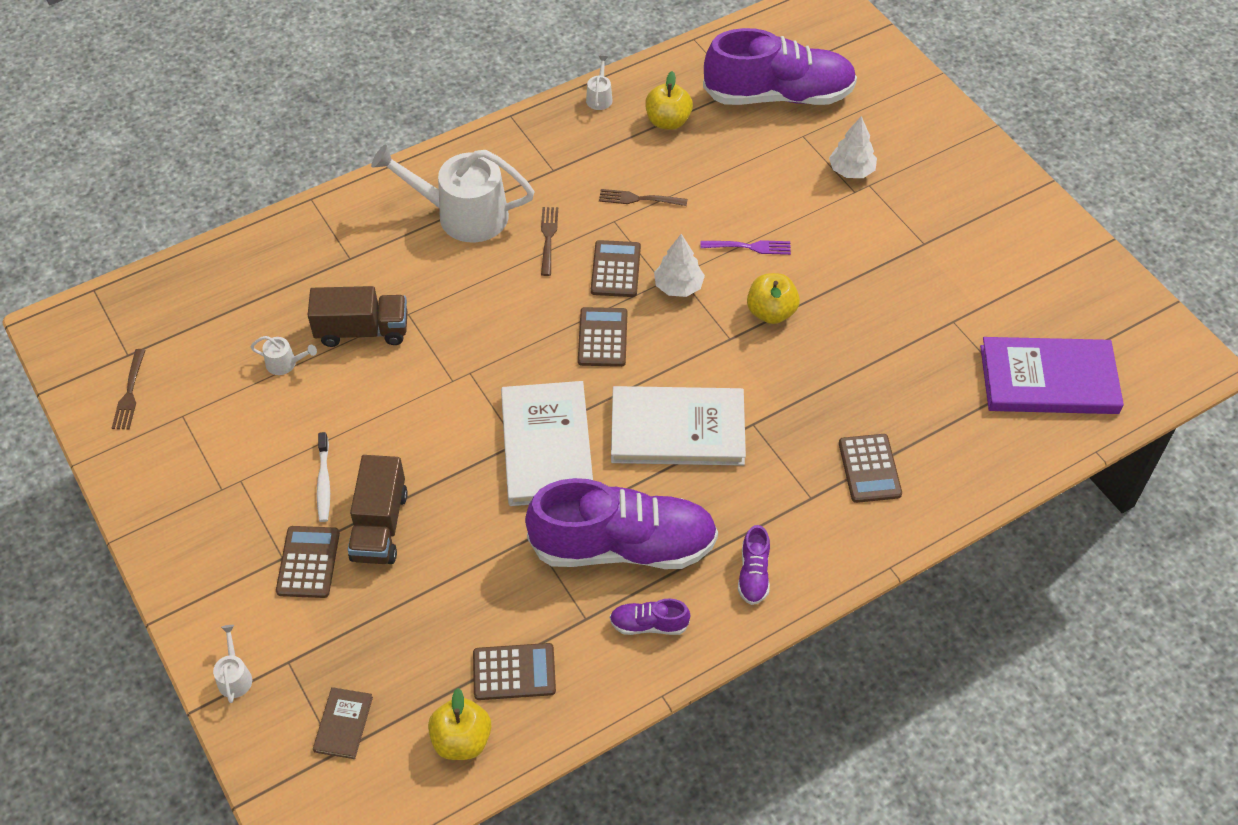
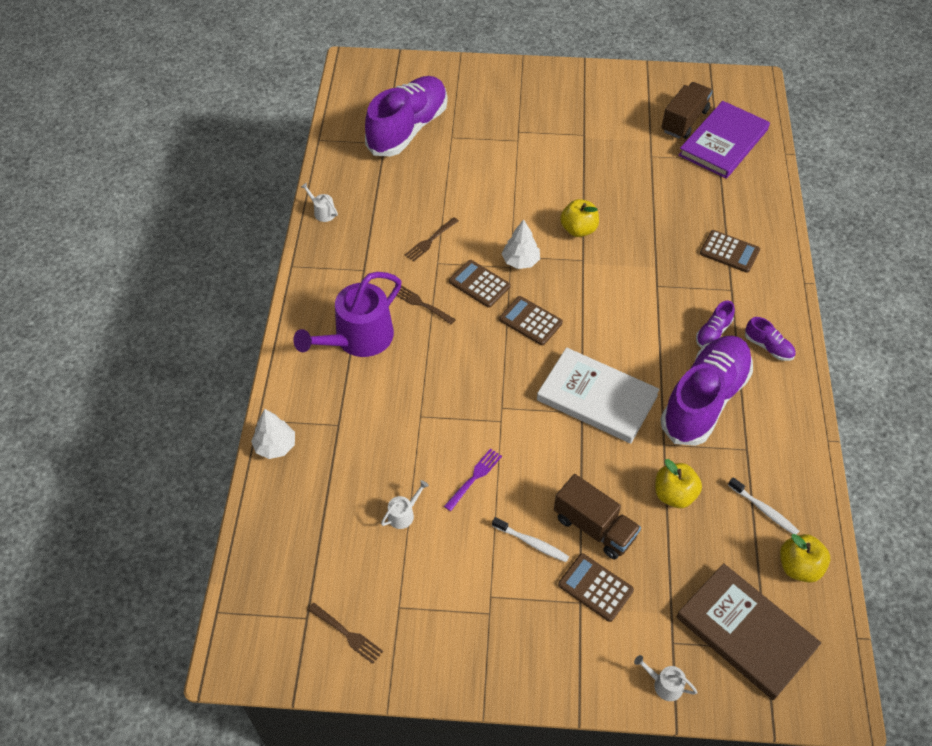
camera: 55 degrees left, 0 degrees up
brown truck [308,286,408,347] -> brown truck moved to [662,82,713,139]
brown book [313,687,373,759] -> brown book [676,563,821,700], size x2.21
white watering can [371,145,535,242] -> purple watering can [293,272,402,357]
brown calculator [473,643,556,700] -> white toothbrush [728,477,799,535]
purple shoe [610,598,690,635] -> purple shoe moved to [696,301,735,347]
white book [611,386,746,466] -> none
yellow apple [645,71,693,130] -> yellow apple moved to [655,459,702,508]
purple fork [701,240,791,255] -> purple fork moved to [444,448,502,511]
white tree [829,116,877,178] -> white tree moved to [251,409,295,459]

